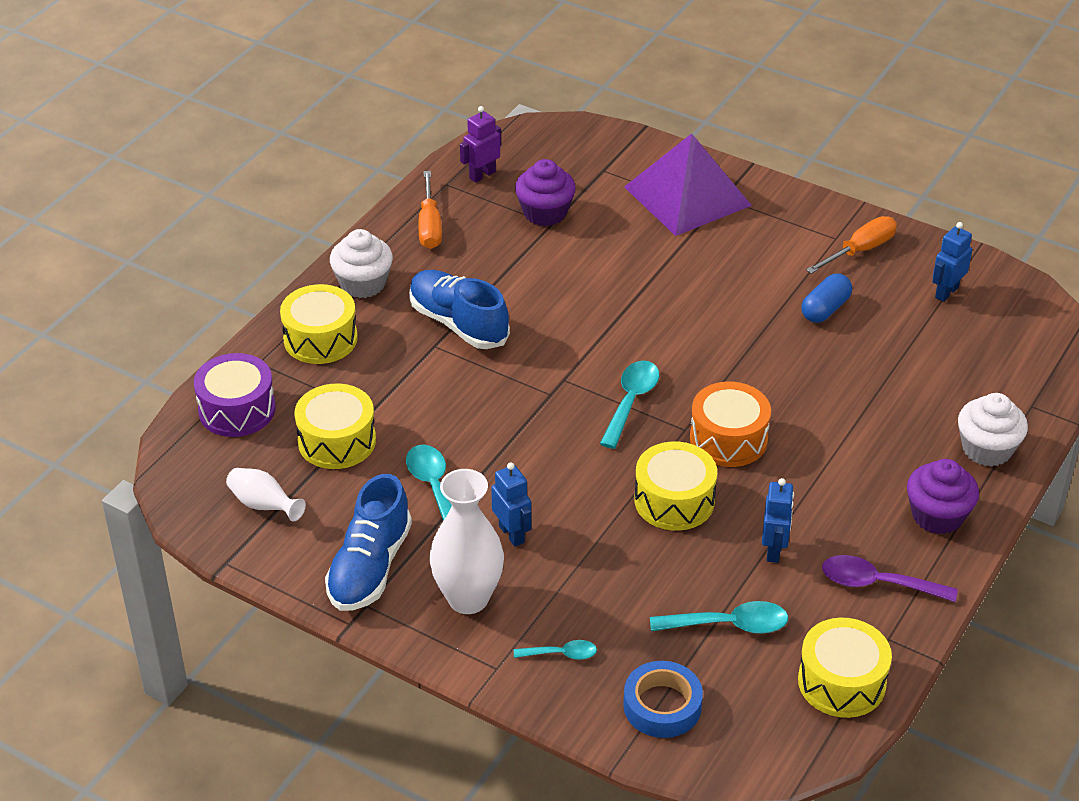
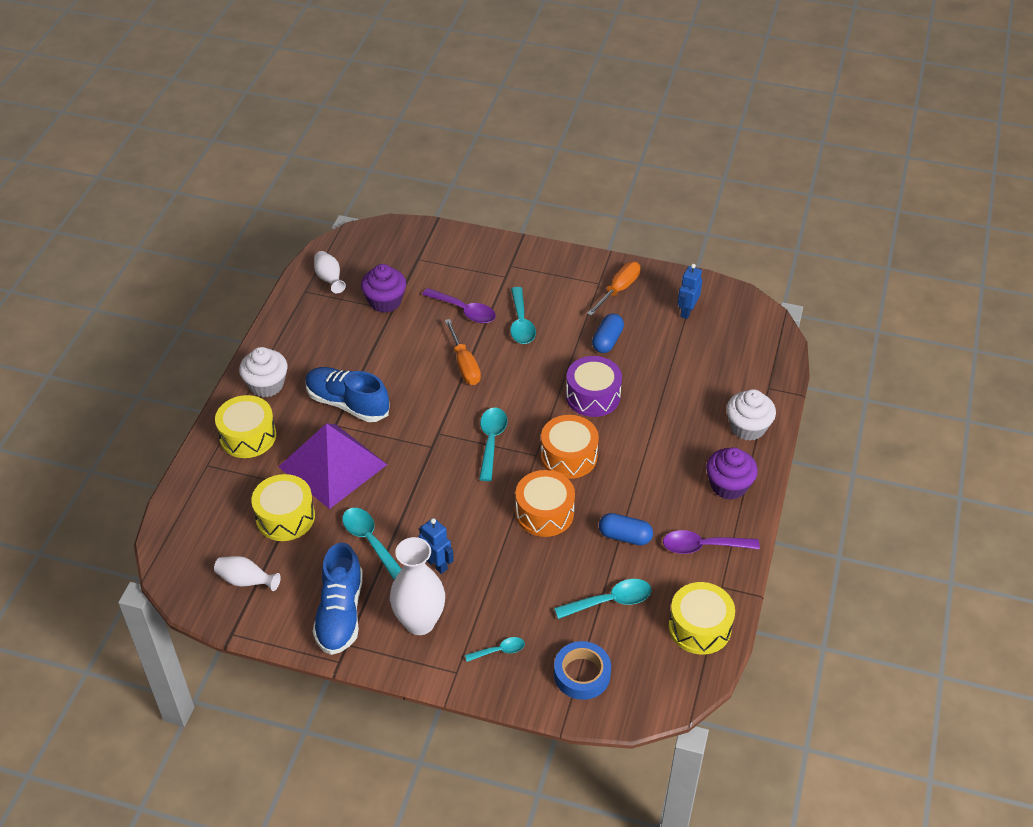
camera: 15 degrees left, 5 degrees up
purple drum [194,353,276,437] -> purple drum moved to [566,356,622,417]
orange screwdriver [418,171,442,249] -> orange screwdriver moved to [445,319,481,385]
purple robot [460,106,501,183] -> white vase [314,251,346,293]
purple pyramid [624,134,752,236] -> purple pyramid moved to [278,423,387,509]
yellow drum [634,442,717,531] -> orange drum [515,470,575,537]
blue robot [762,478,794,563] -> blue capsule [599,513,653,546]
none -> purple spoon [422,288,496,323]
none -> turquoise spoon [510,287,536,344]

